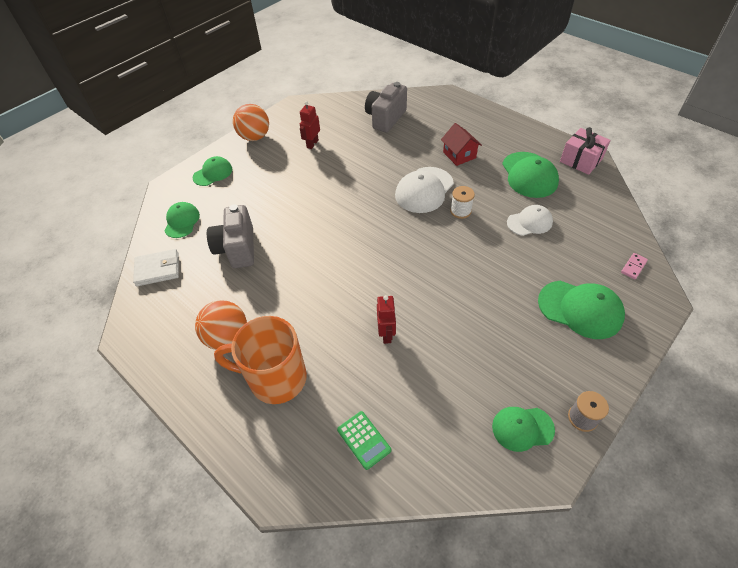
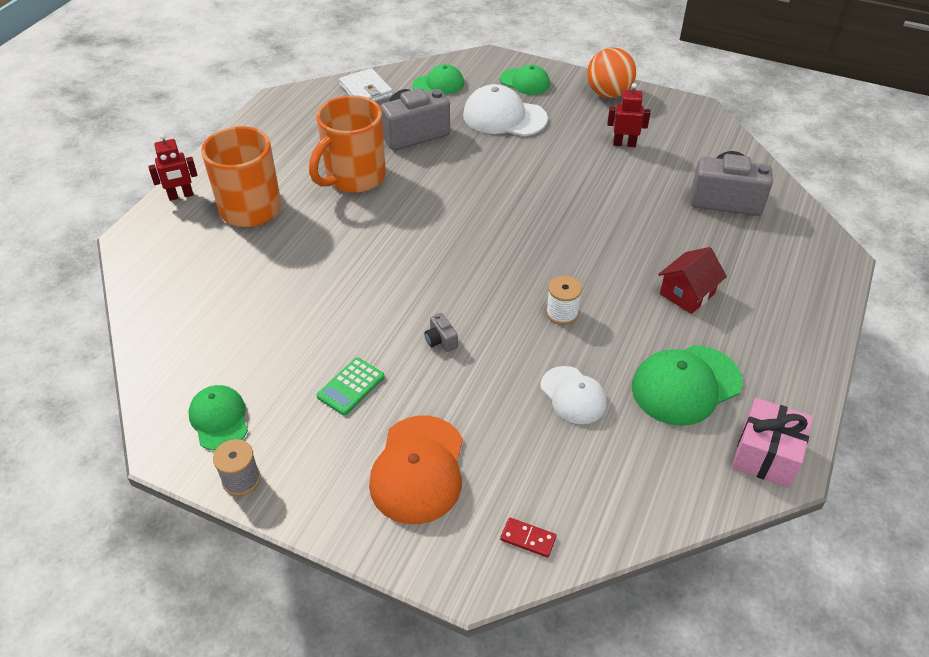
camera: 70 degrees right, 5 degrees down
orange ball [195,300,247,350] -> none
green calculator [337,411,391,470] -> green calculator moved to [317,358,385,415]
red robot [377,295,396,344] -> red robot moved to [148,134,198,201]
white cap [395,167,454,213] -> white cap moved to [463,84,548,136]
green cap [538,281,625,339] -> orange cap [369,415,463,524]
pink domino [621,253,648,279] -> red domino [500,518,556,558]
none -> orange mug [309,95,386,193]
none -> grey camera [424,313,458,352]

